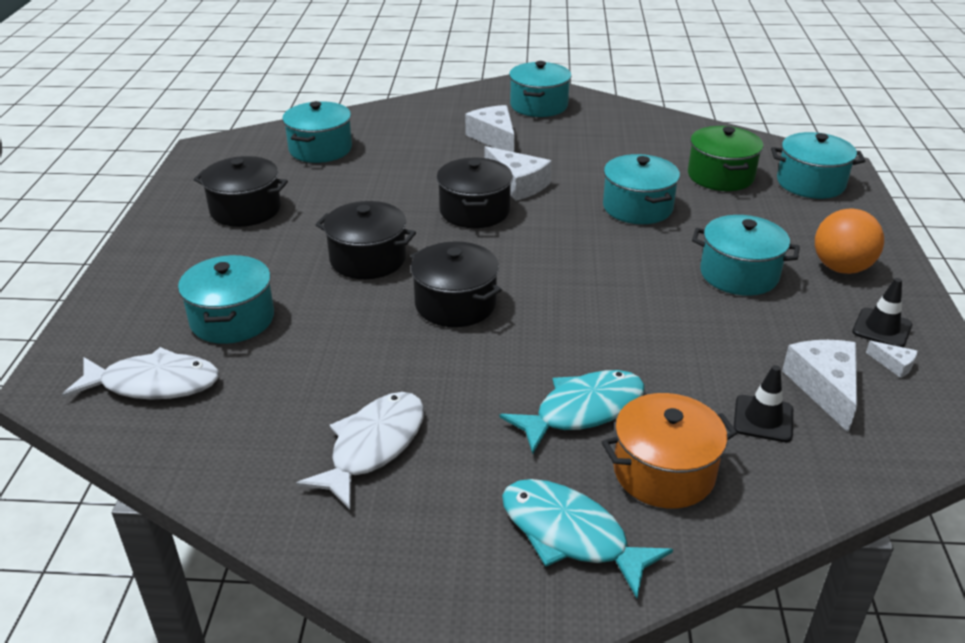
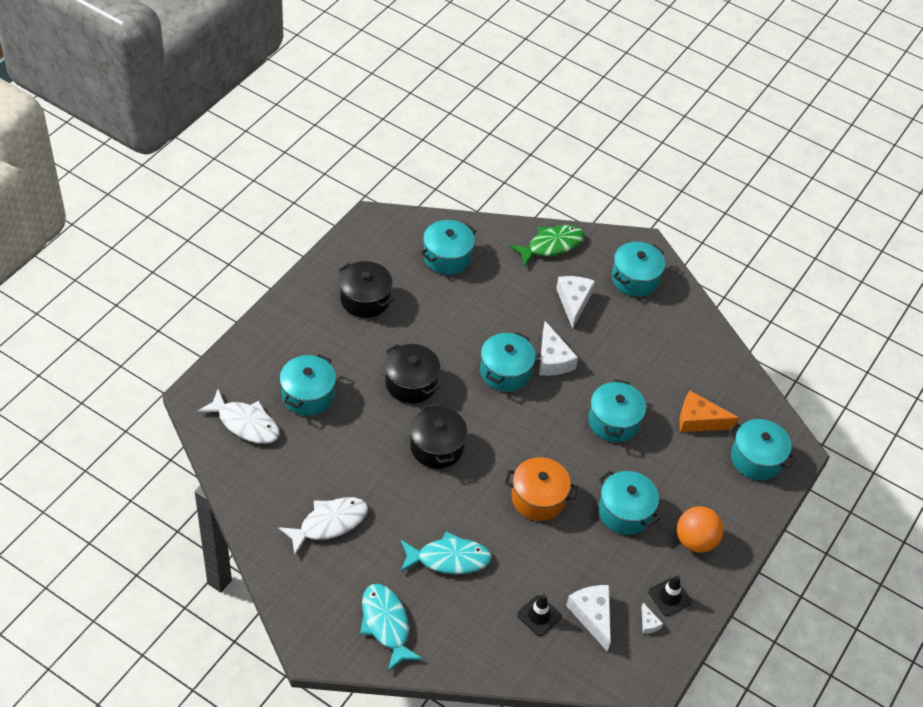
camera: 25 degrees right, 15 degrees up
black pot [437,157,513,228] -> turquoise pot [480,332,535,392]
orange pot [602,393,737,509] -> orange pot moved to [505,457,578,521]
green pot [688,126,763,191] -> orange cheese [679,391,739,432]
white cheese [782,340,857,433] -> white cheese turned 45 degrees counterclockwise [566,585,611,652]
none -> green fish [510,225,585,267]

